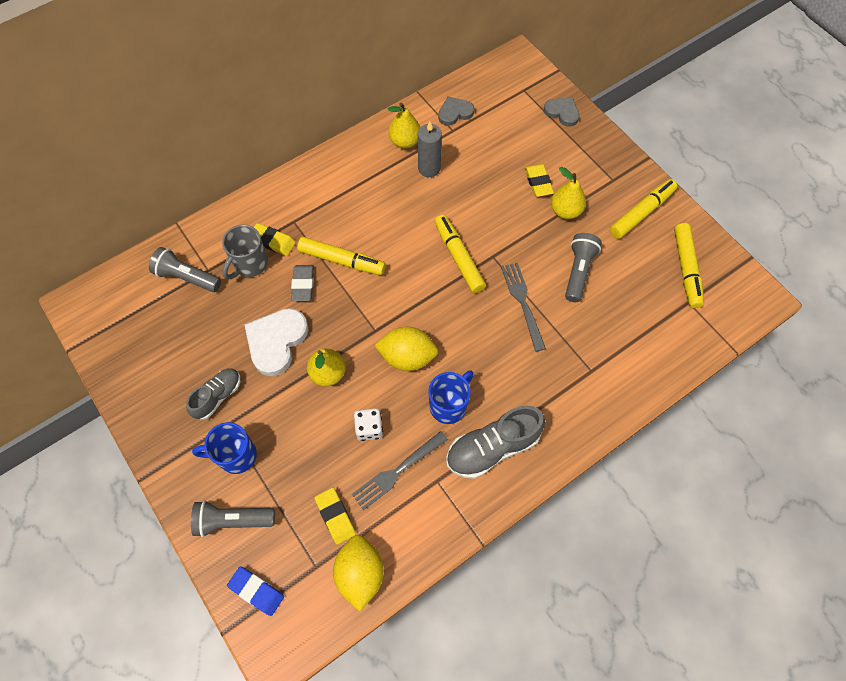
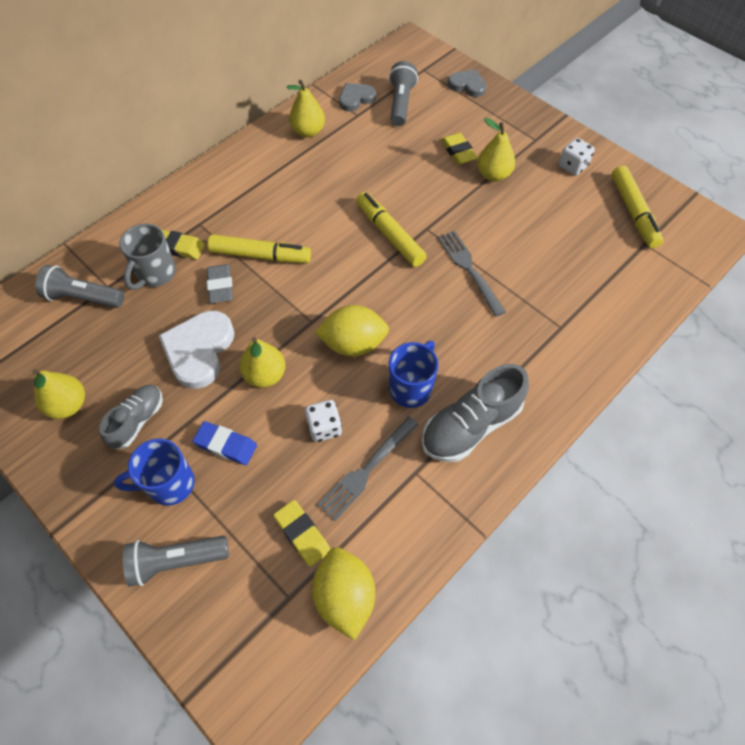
camera: 10 degrees left, 5 degrees down
blue eraser [227,566,284,616] -> blue eraser moved to [193,421,257,465]
grey candle [418,122,442,177] -> none
grey flashlight [565,233,601,302] -> grey flashlight moved to [389,61,418,126]
yellow marker [610,179,677,239] -> white dice [559,138,595,176]
none -> yellow pear [32,369,85,419]

